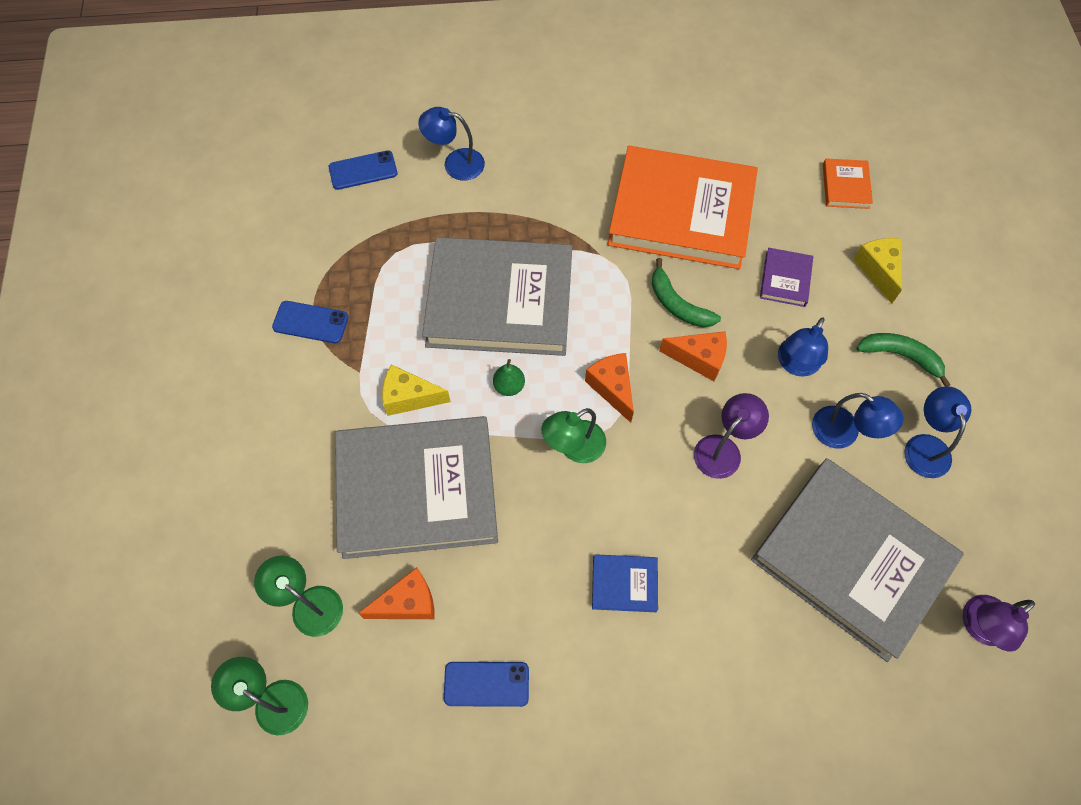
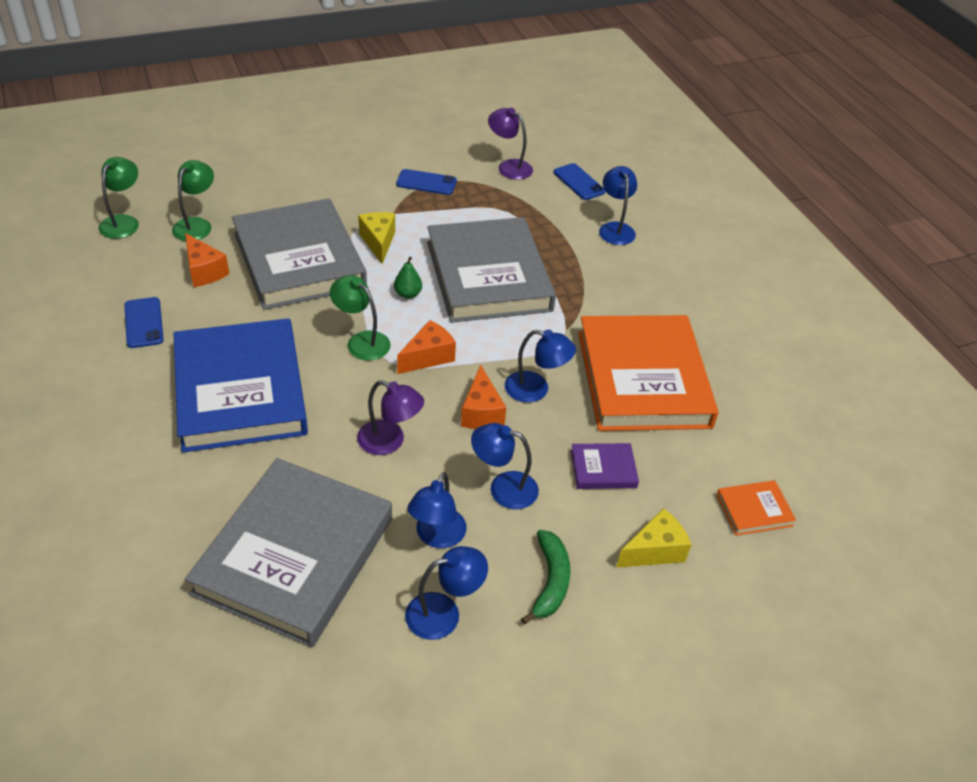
camera: 70 degrees right, 20 degrees down
blue phone [272,301,349,343] -> blue phone turned 75 degrees counterclockwise [396,169,457,195]
blue book [592,554,658,612] -> blue book [173,318,308,453], size x2.47
green banana [652,258,721,327] -> blue lamp [505,330,576,403]
purple lamp [963,595,1035,652] -> purple lamp moved to [488,108,533,180]

